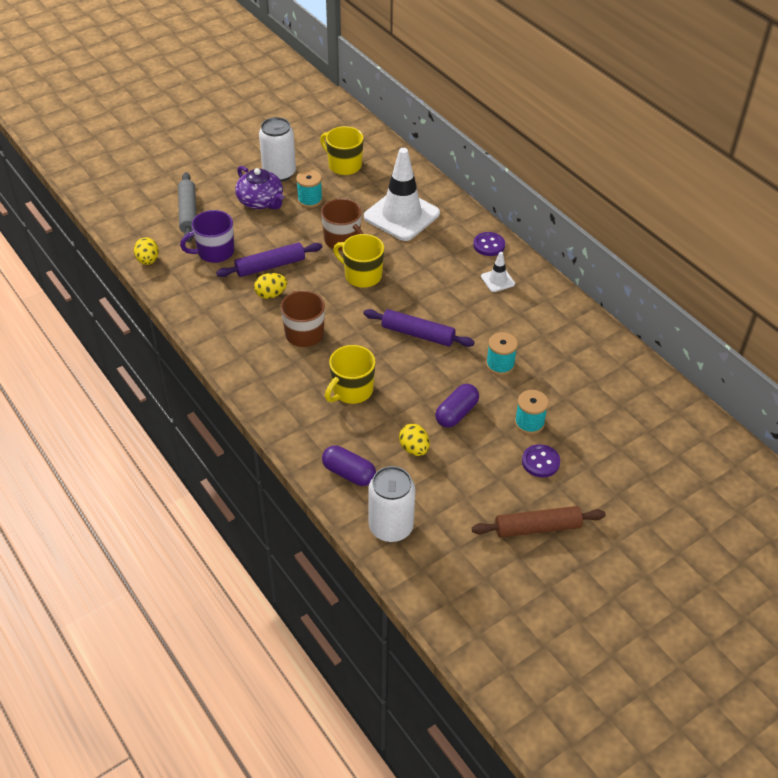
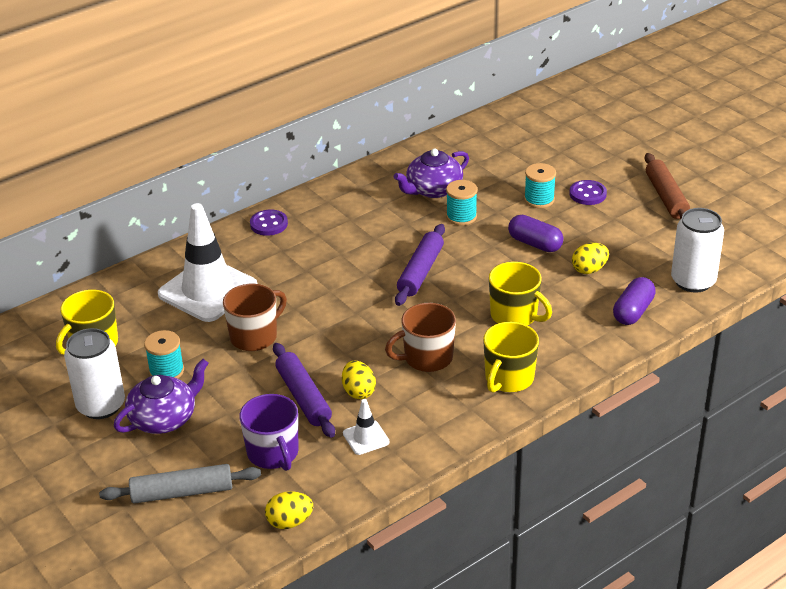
camera: 90 degrees left, 10 degrees down
yellow mug [333,234,384,288] -> yellow mug moved to [483,322,539,393]
white traffic cone [481,252,515,292] -> white traffic cone moved to [343,399,390,455]
none -> purple teapot [394,149,469,198]

